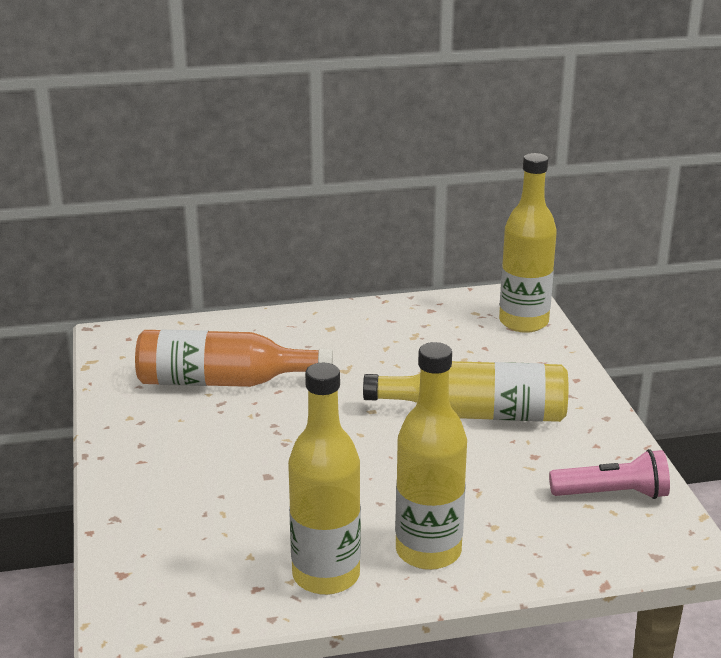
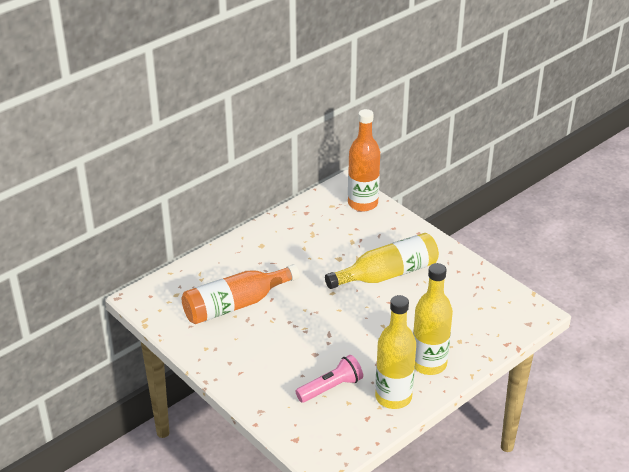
camera: 30 degrees left, 10 degrees up
yellow bottle [499,153,557,333] -> orange bottle [348,109,380,211]
pink flashlight [549,449,670,499] -> pink flashlight moved to [295,355,363,403]

